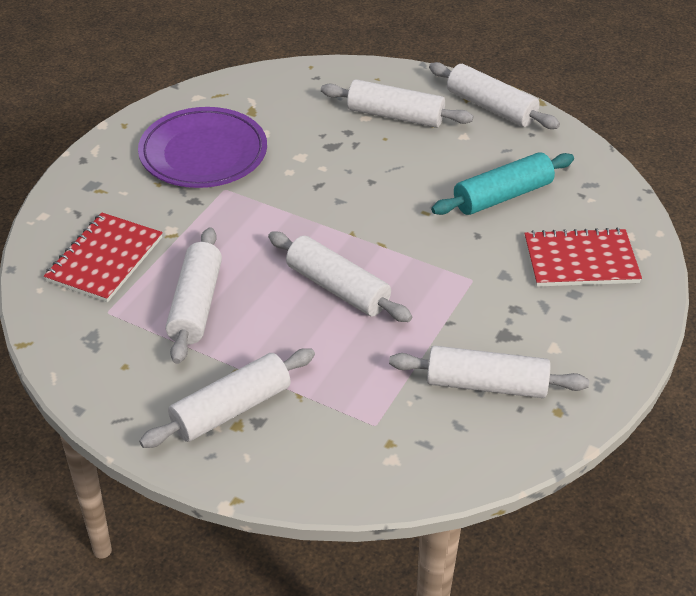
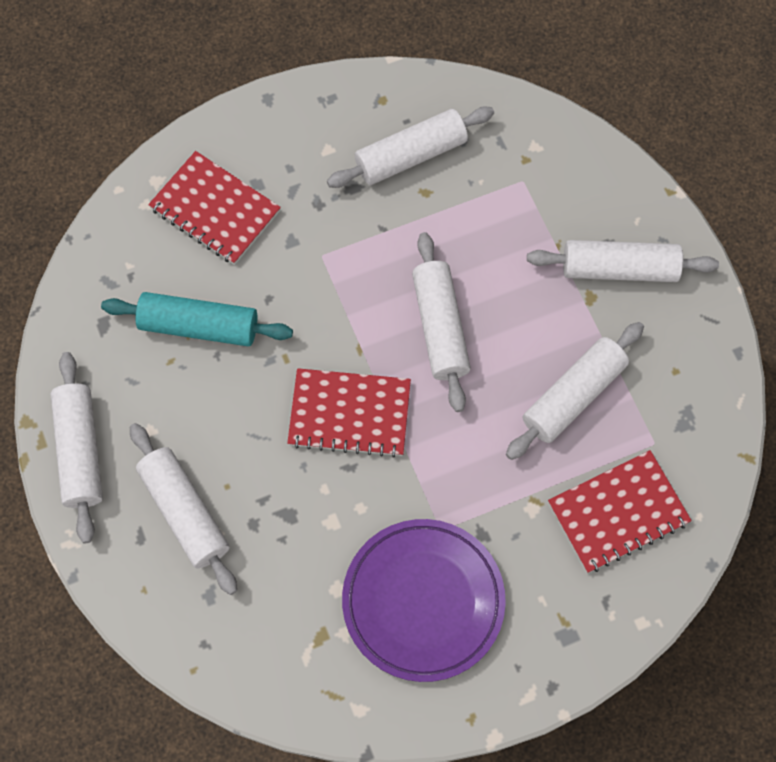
camera: 140 degrees left, 25 degrees up
white rolling pin [389,345,589,398] -> white rolling pin turned 75 degrees counterclockwise [327,107,494,188]
none -> red notebook [287,368,411,458]

